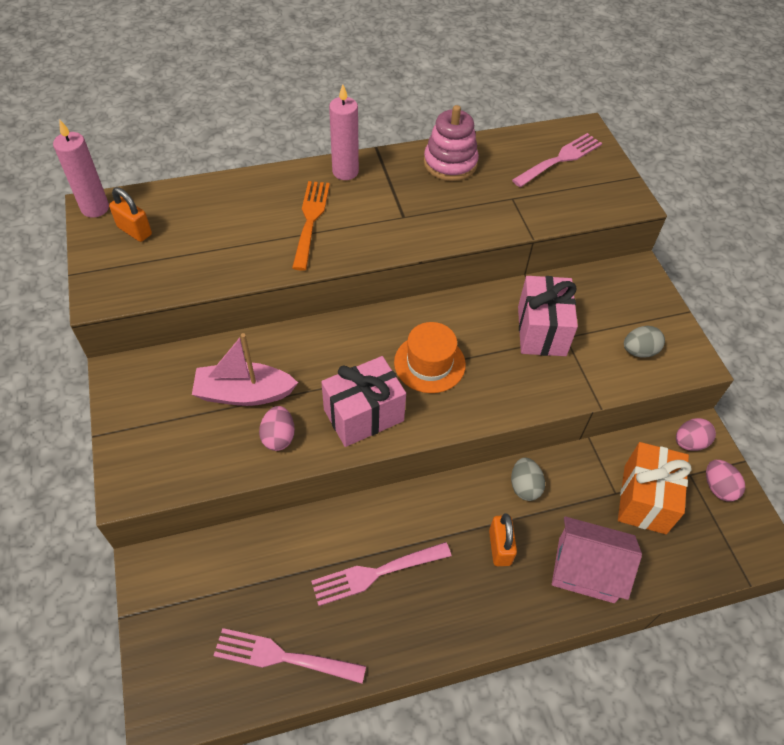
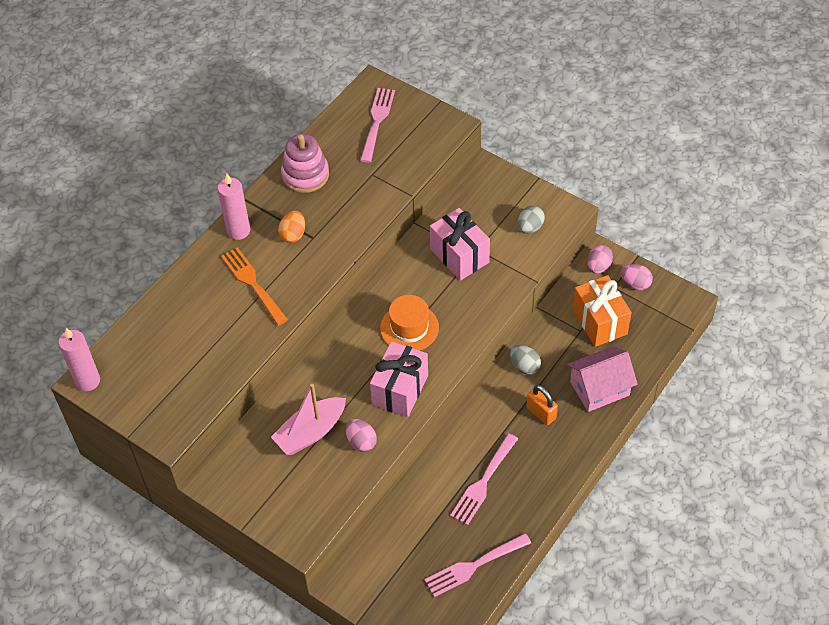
camera: 35 degrees left, 0 degrees up
orange padlock [109,187,152,242] -> none
none -> orange egg [278,211,305,243]

